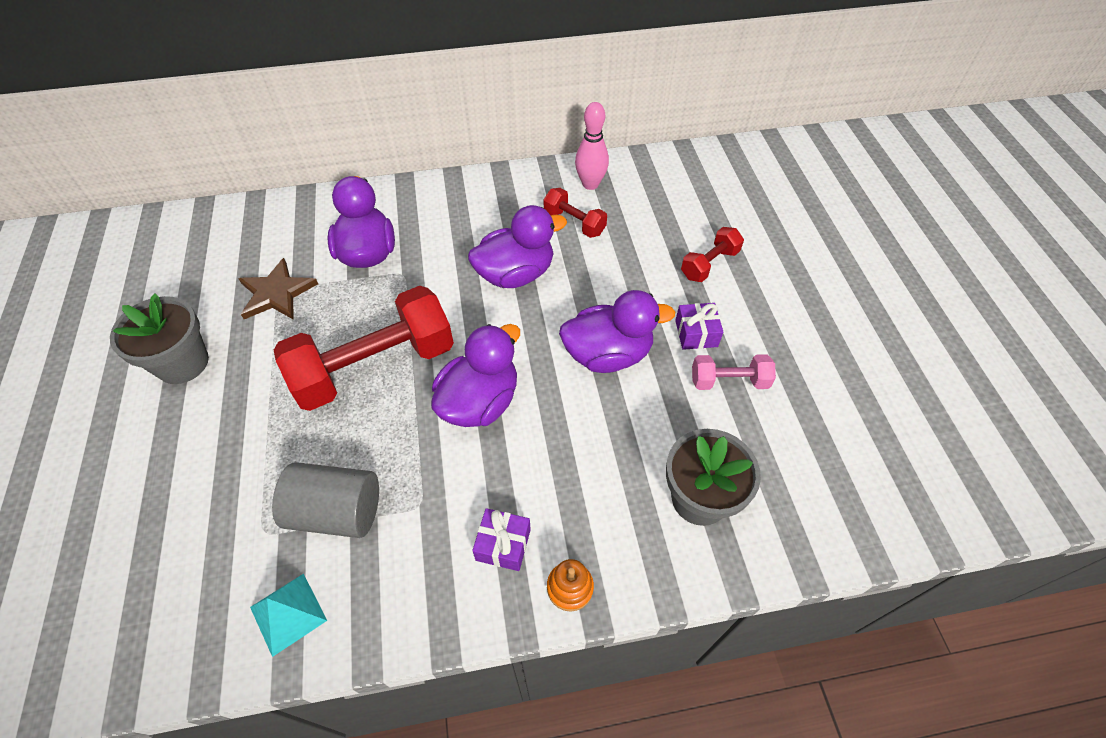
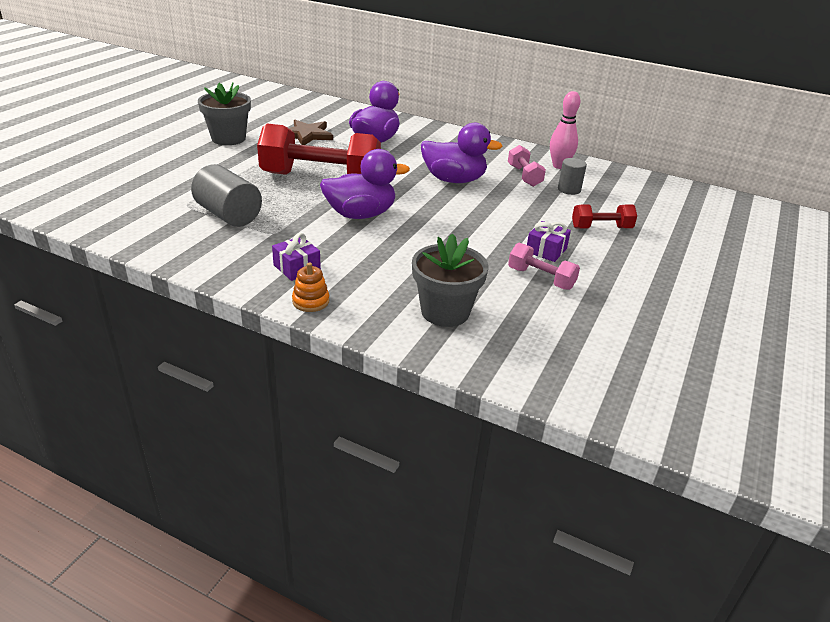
camera: 35 degrees right, 20 degrees down
turquoise pyramid [250,574,327,657] -> none
red dumbbell [544,188,607,238] -> pink dumbbell [508,145,546,187]
purple duck [559,290,675,373] -> none
none -> grey cylinder [558,158,587,195]

